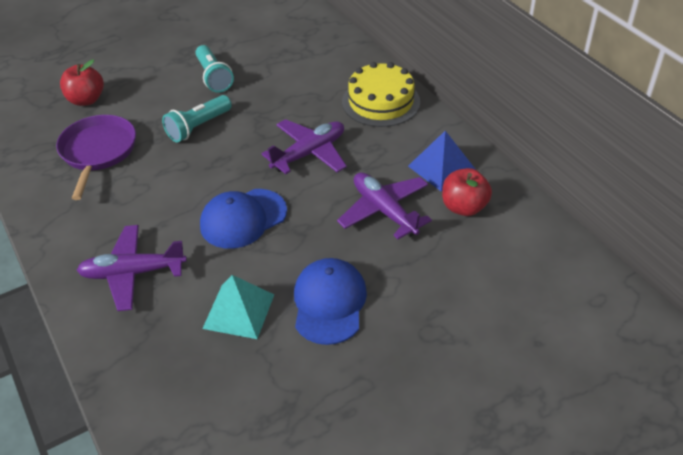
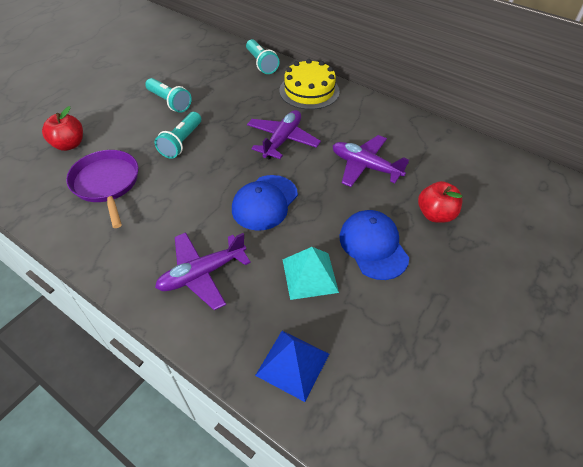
camera: 25 degrees left, 5 degrees up
blue pyramid [408,131,476,191] -> blue pyramid moved to [255,331,329,402]
red apple [442,168,492,216] -> red apple moved to [418,181,462,223]
none -> turquoise flashlight [246,39,279,74]

